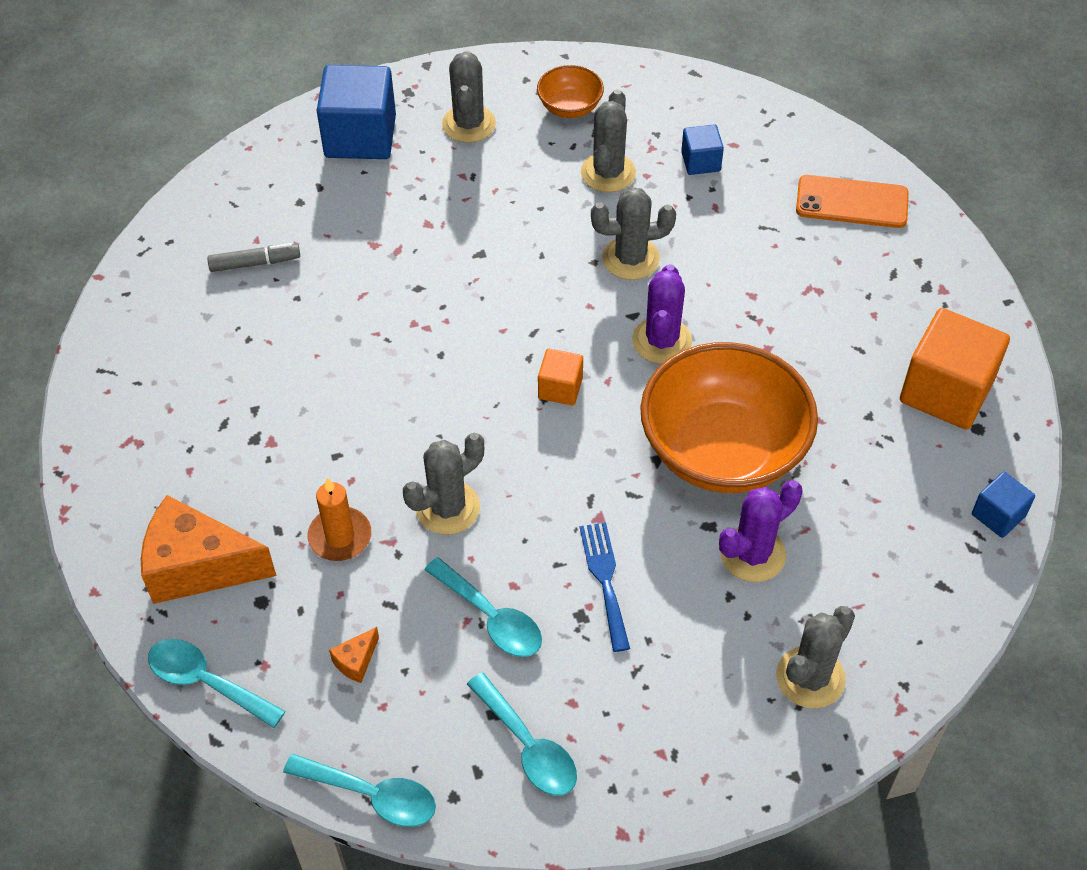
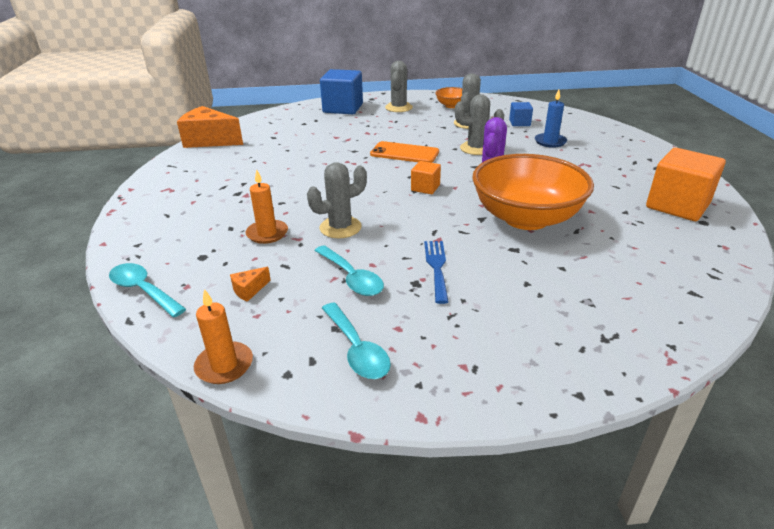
camera: 10 degrees right, 20 degrees down
orange cheese [141,495,276,604] -> orange cheese moved to [177,106,243,148]
grey marker [207,243,300,272] -> none
turquoise spoon [283,754,436,827] -> orange candle [194,289,253,384]
purple cactus [719,480,803,582] -> none
grey cactus [776,606,855,709] -> none
orange phone [796,175,909,228] -> orange phone moved to [370,141,439,163]
blue cube [972,472,1035,538] -> none
none -> blue candle [535,90,567,148]

